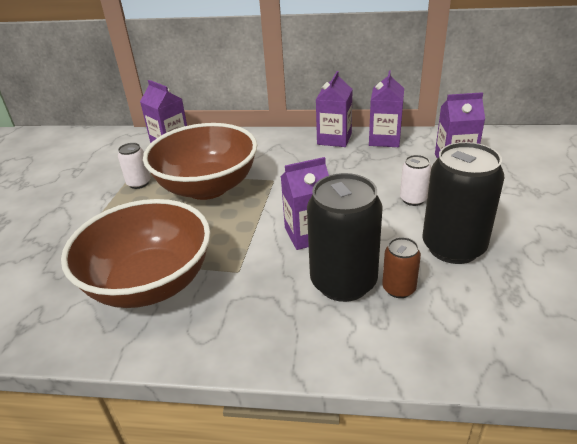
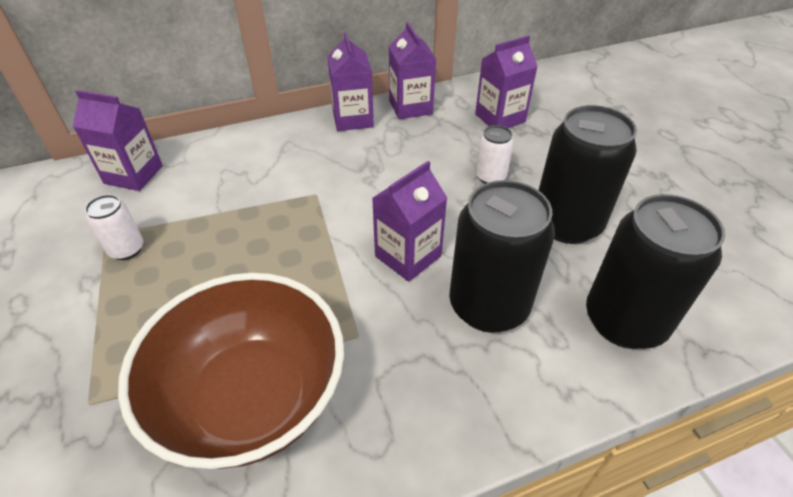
camera: 30 degrees left, 10 degrees up
brown bowl [143,123,257,200] -> none
brown can [382,237,421,298] -> none
none -> black can [586,194,725,349]

